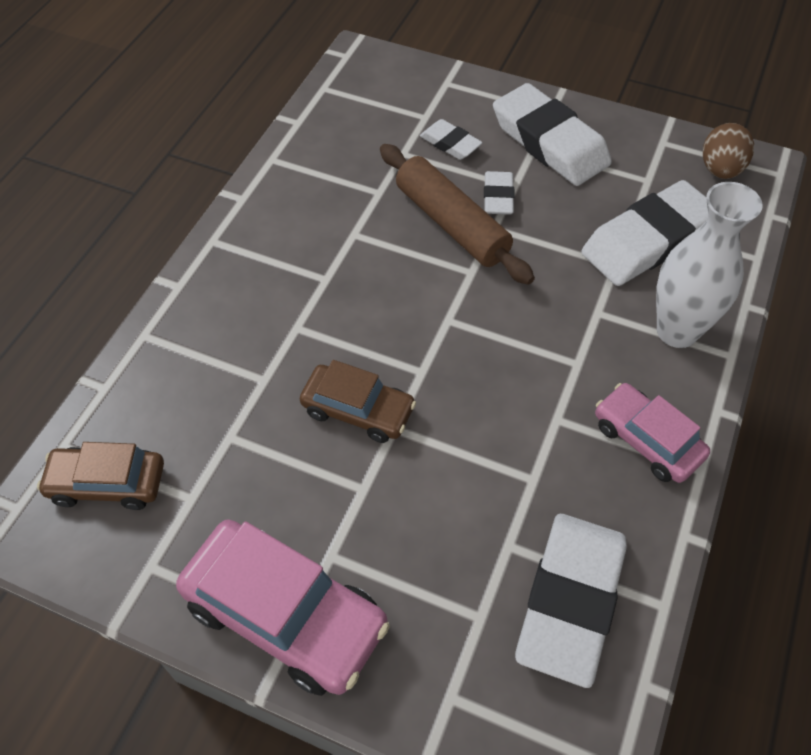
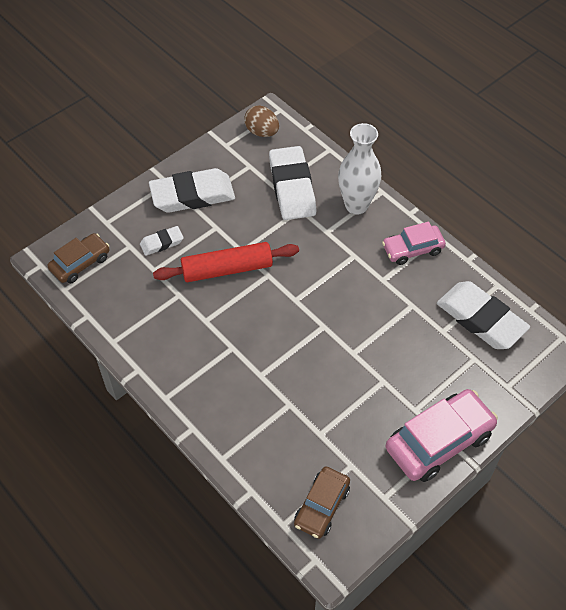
camera: 65 degrees left, 0 degrees up
brown car [300,360,416,443] -> brown car moved to [48,233,109,283]
brown rolling pin [380,144,535,285] -> red rolling pin [153,242,299,282]
white eraser [484,171,515,215] -> none

